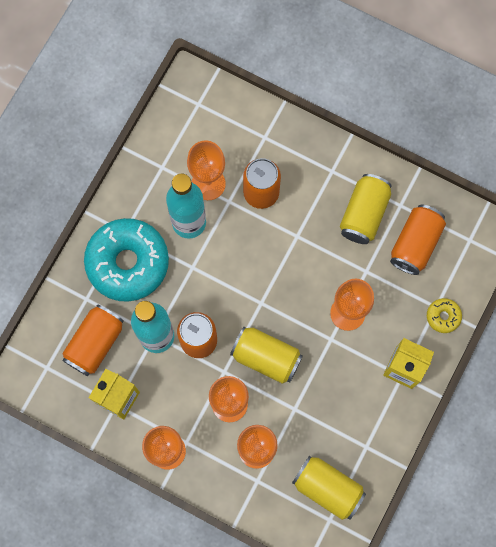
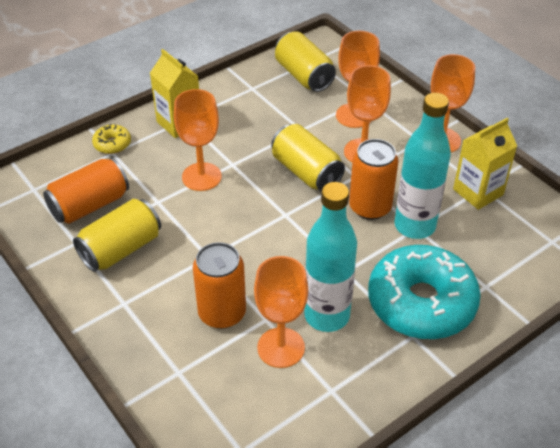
camera: 155 degrees left, 30 degrees down
orange can [62,304,124,376] -> none

